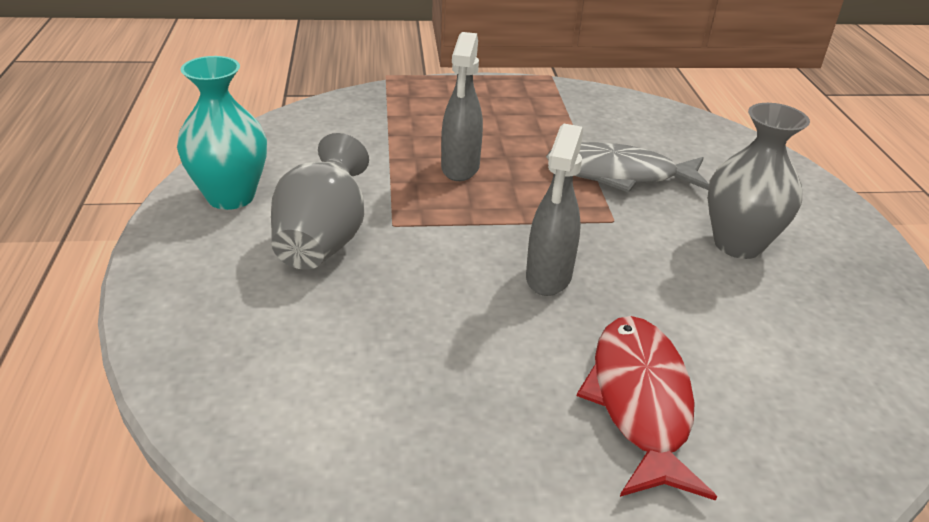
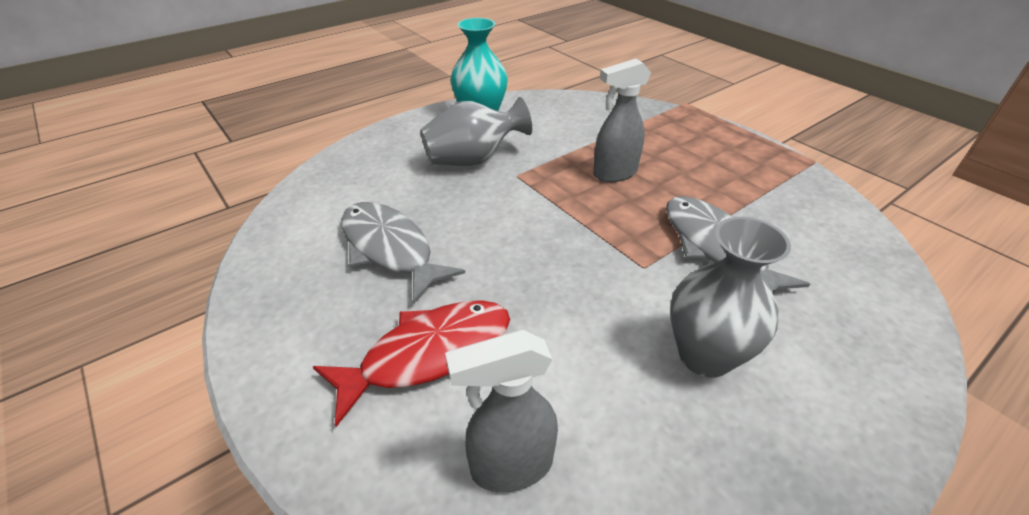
camera: 60 degrees right, 5 degrees up
grey spray bottle [526,124,583,296] -> grey spray bottle moved to [445,330,558,492]
none -> grey fish [341,202,465,303]

